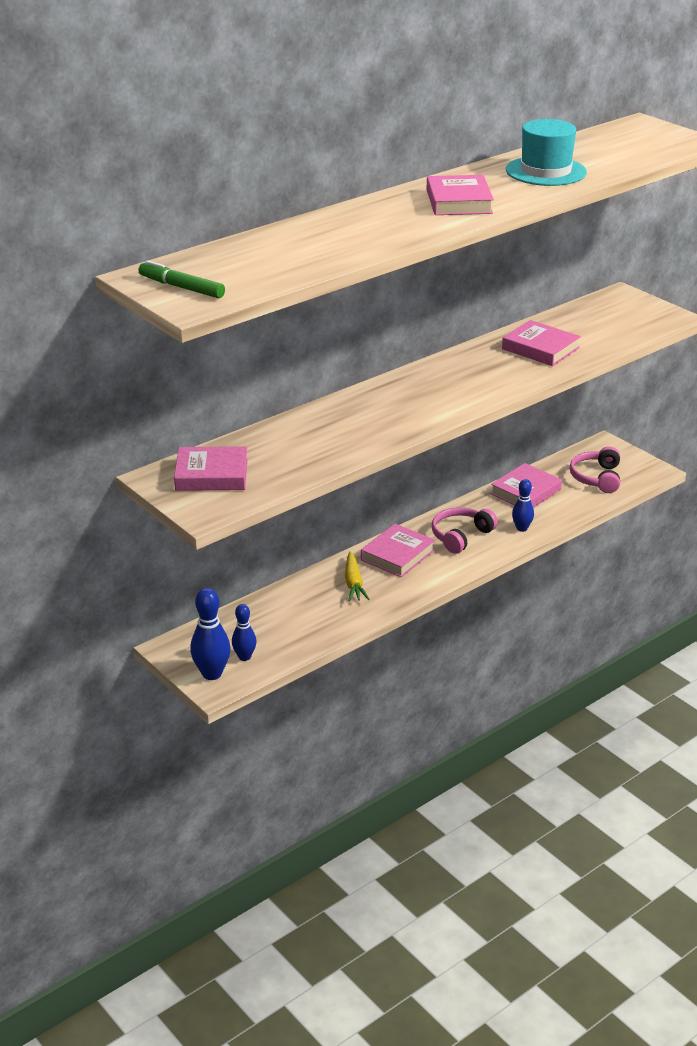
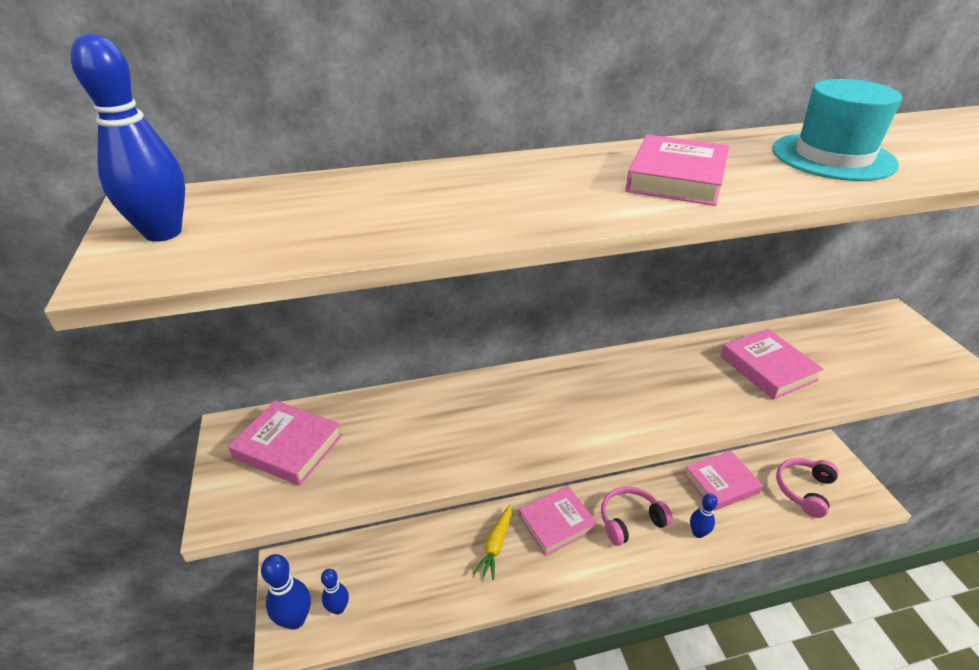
camera: 25 degrees right, 5 degrees up
green marker [138,260,225,298] -> blue bowling pin [71,34,185,242]

